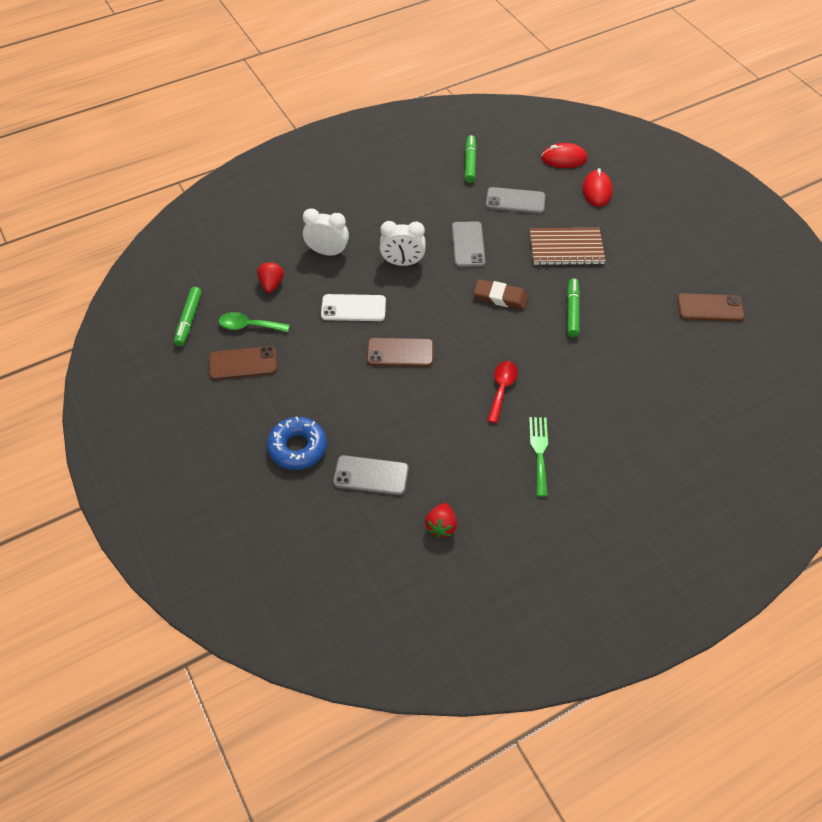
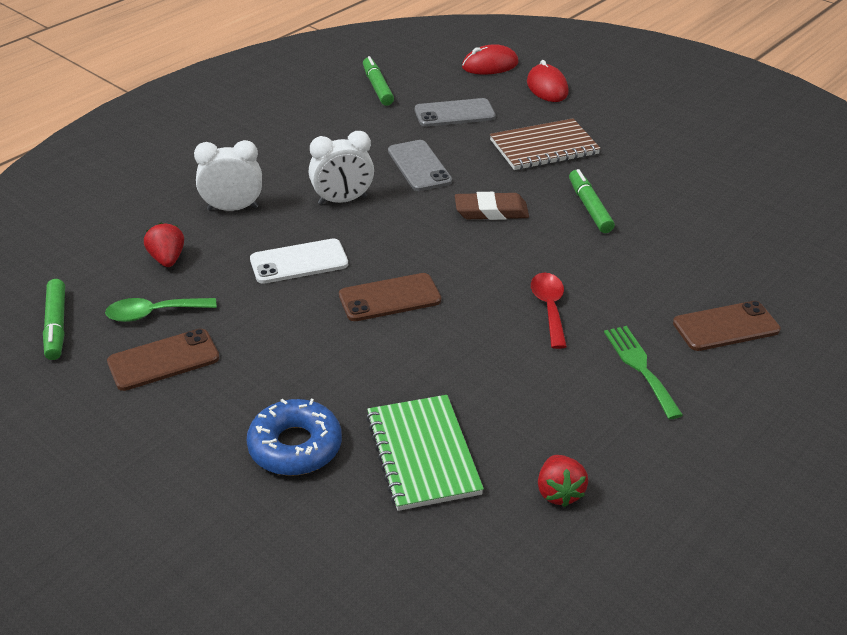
camera: 20 degrees left, 15 degrees down
grey phone [333,455,409,495] -> green notebook [366,395,484,511]
brown phone [677,293,745,321] -> brown phone moved to [673,301,781,351]

